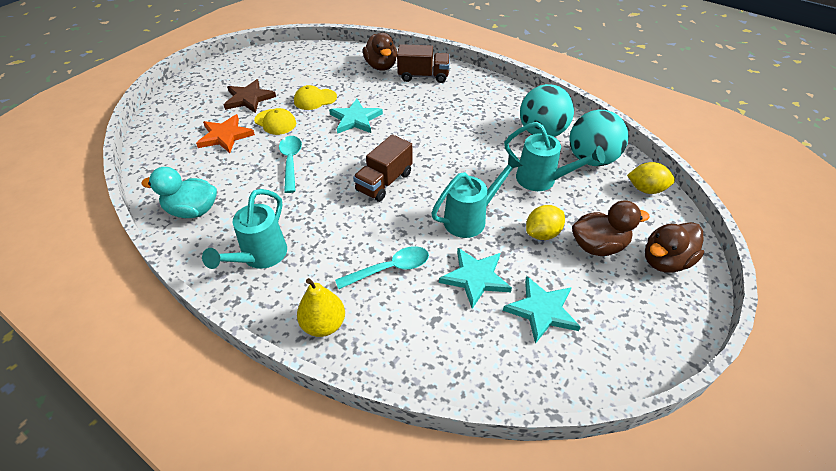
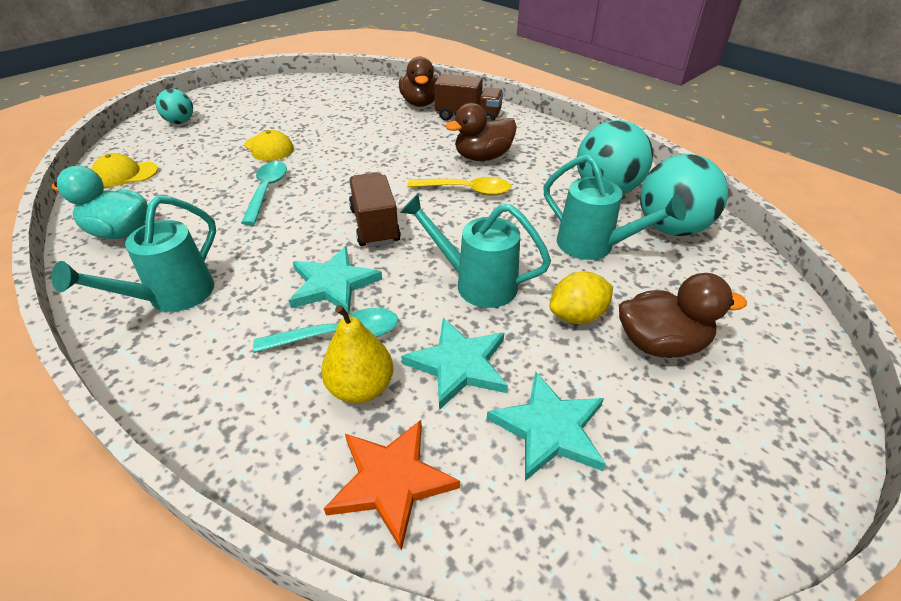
camera: 10 degrees right, 5 degrees down
orange star [196,114,255,153] -> orange star moved to [323,420,460,551]
brown star [224,79,276,113] -> none
yellow cap [294,85,337,110] -> yellow cap moved to [91,153,158,187]
yellow pear [297,278,345,337] -> yellow pear moved to [321,305,393,403]
turquoise star [329,99,383,134] -> turquoise star moved to [289,246,382,315]
brown truck [353,134,413,202] -> brown truck turned 120 degrees clockwise [349,172,401,247]
turquoise watering can [431,154,522,238] -> turquoise watering can turned 135 degrees counterclockwise [400,194,551,308]
yellow lemon [627,162,675,194] -> none
brown duck [645,222,704,272] -> brown duck moved to [445,103,517,161]
none -> turquoise ball [156,89,193,124]
none -> yellow spoon [407,177,511,196]

